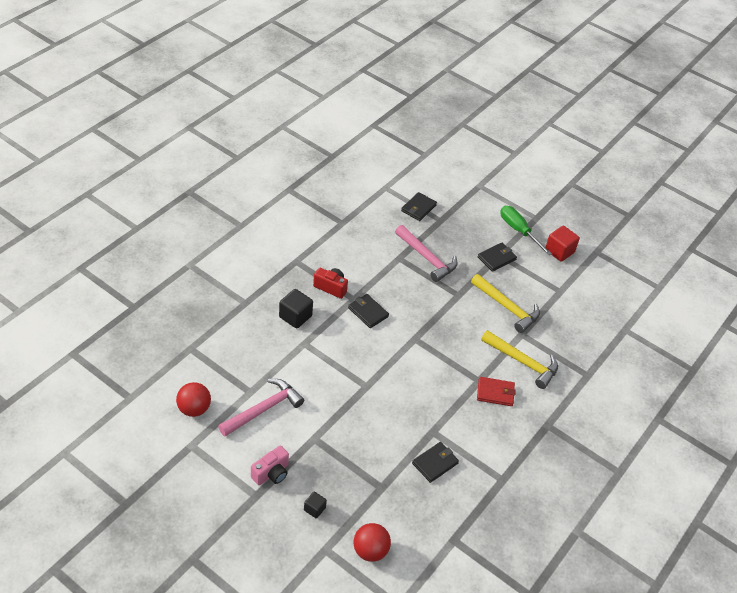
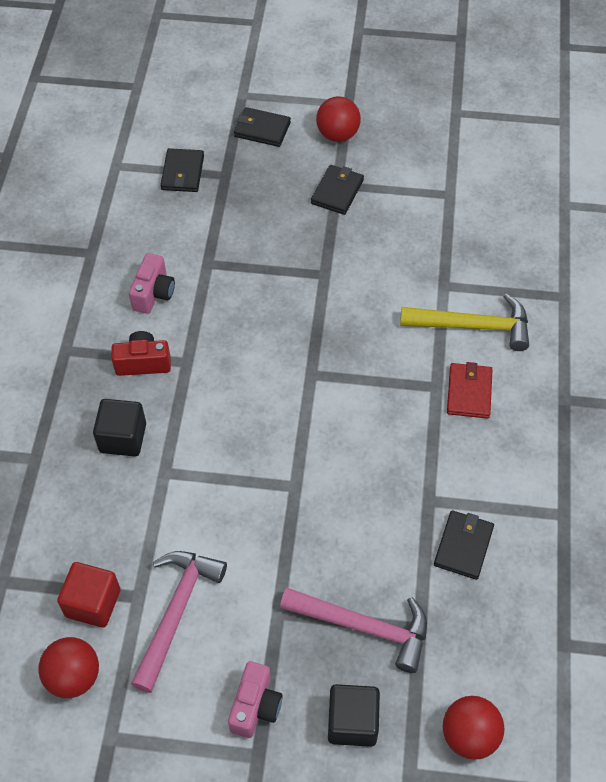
camera: 25 degrees left, 10 degrees up
black cube [304,492,327,518] -> black cube [328,684,380,747], size x1.73
black wallet [348,294,389,328] -> black wallet moved to [234,107,291,147]
pink hammer [395,225,458,282] -> pink hammer moved to [280,587,427,673]
yellow hammer [471,274,540,333] -> none
red wallet [477,377,516,406] -> red wallet turned 60 degrees counterclockwise [447,362,493,419]
green screwdriver [501,206,552,256] -> red ball [316,96,361,142]
red cube [545,226,580,262] -> red cube moved to [57,562,121,628]
none -> pink camera [129,253,175,314]

